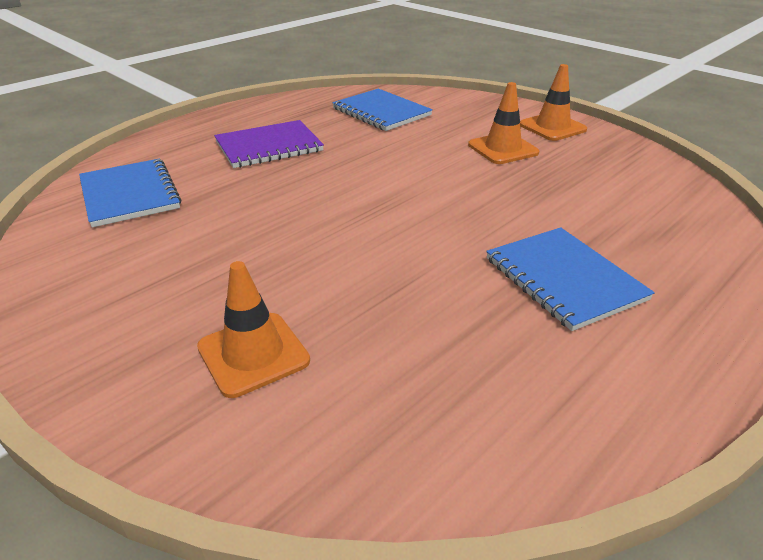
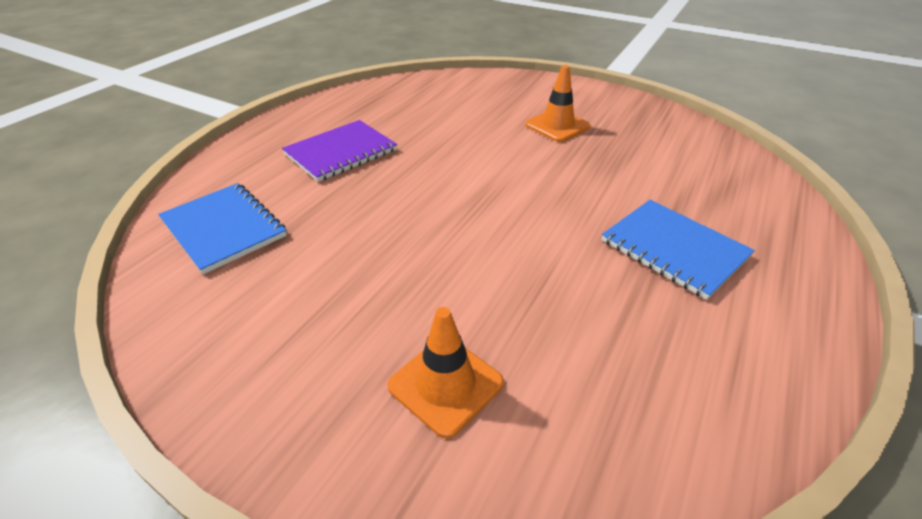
camera: 15 degrees left, 5 degrees up
blue notebook [332,89,433,131] -> none
orange traffic cone [520,64,587,141] -> none

